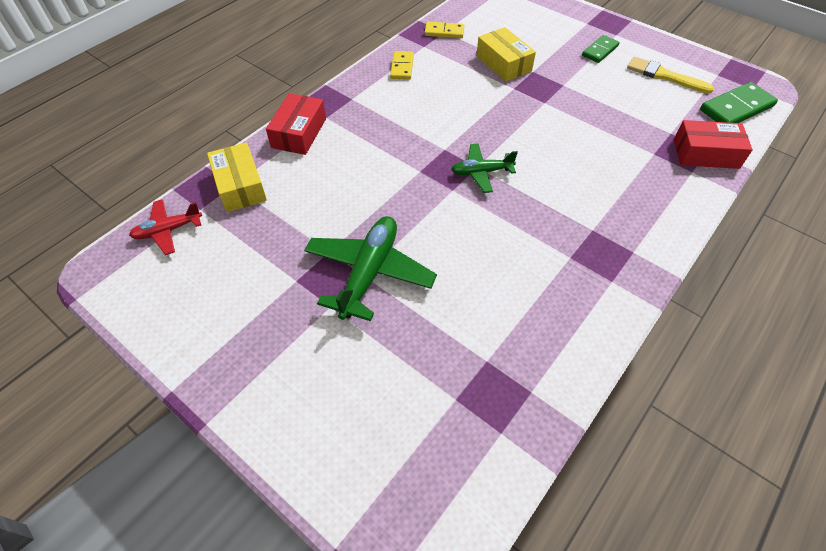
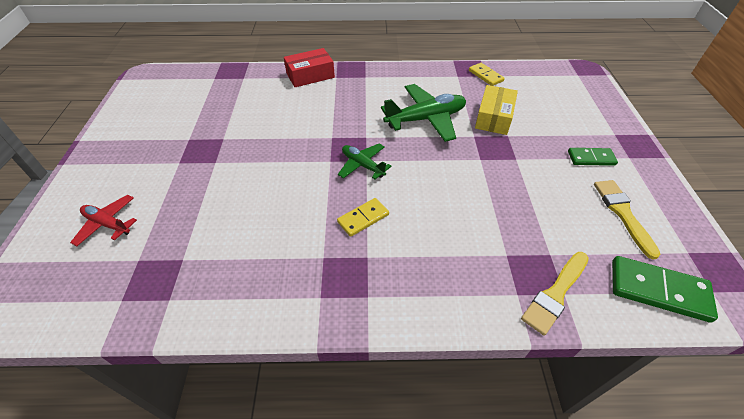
camera: 50 degrees right, 5 degrees down
red plane [129,199,202,255] -> red plane moved to [70,195,137,246]
yellow box [207,142,267,212] -> none
green plane [304,216,437,321] -> green plane moved to [381,84,466,142]
yellow domino [390,51,414,80] -> yellow domino moved to [337,198,389,237]
red box [674,120,753,169] -> yellow brush [521,252,589,336]

